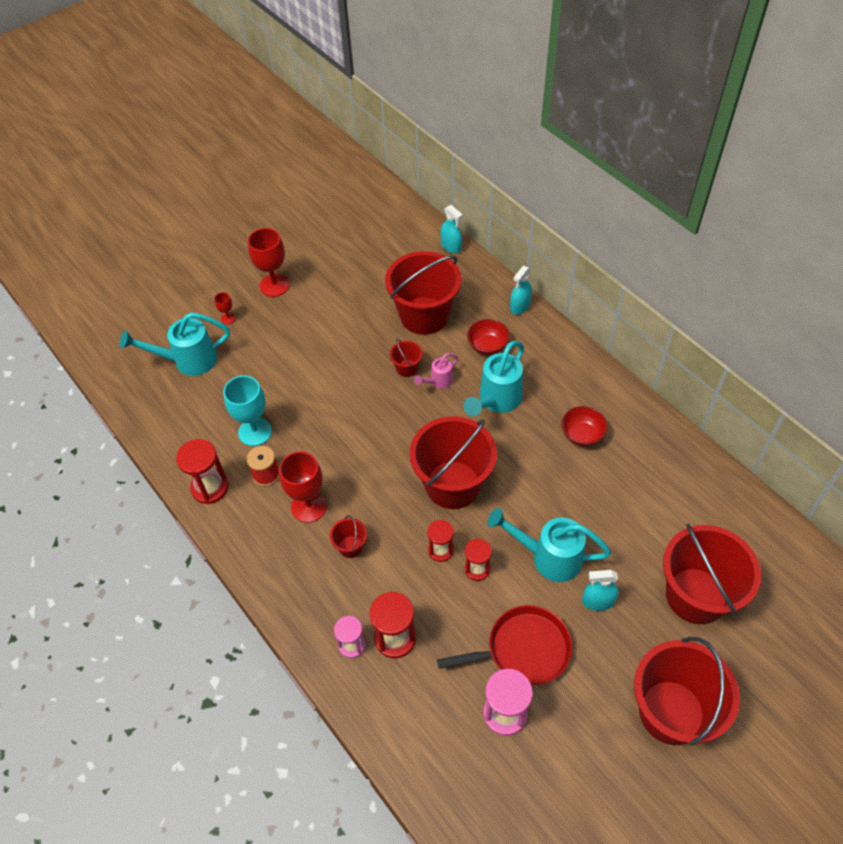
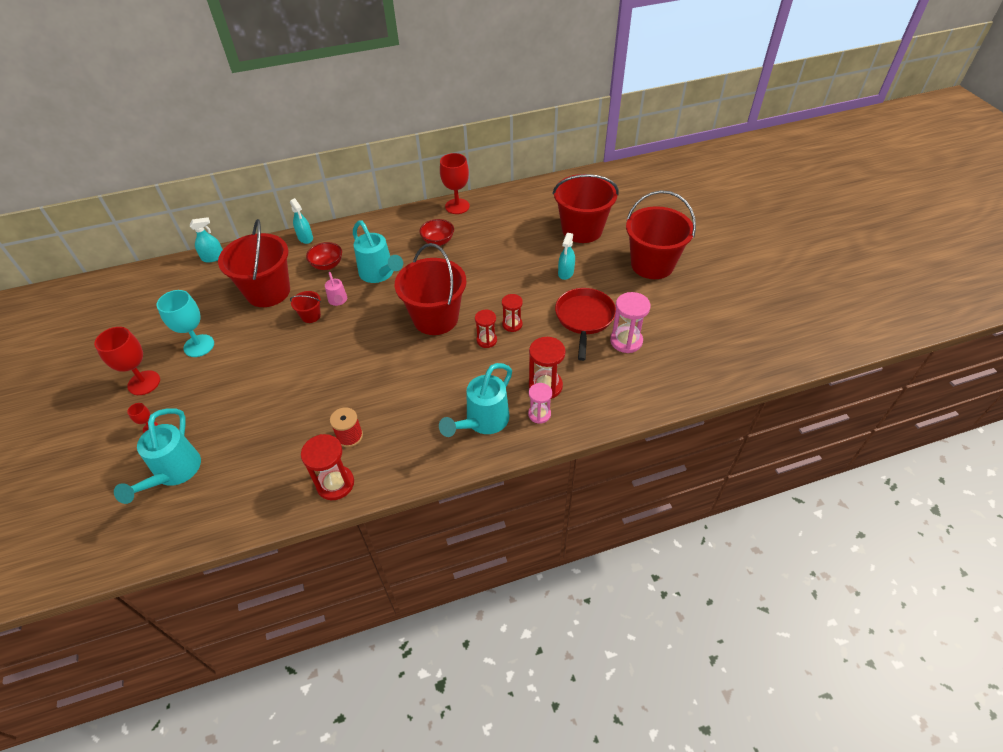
camera: 70 degrees left, 5 degrees down
turquoise goblet [223,375,272,446] -> turquoise goblet moved to [157,290,214,357]
red goblet [279,451,327,523] -> red goblet moved to [440,153,470,214]
red bucket [330,515,367,558] -> none
turquoise watering can [487,508,611,582] -> turquoise watering can moved to [439,363,512,437]

